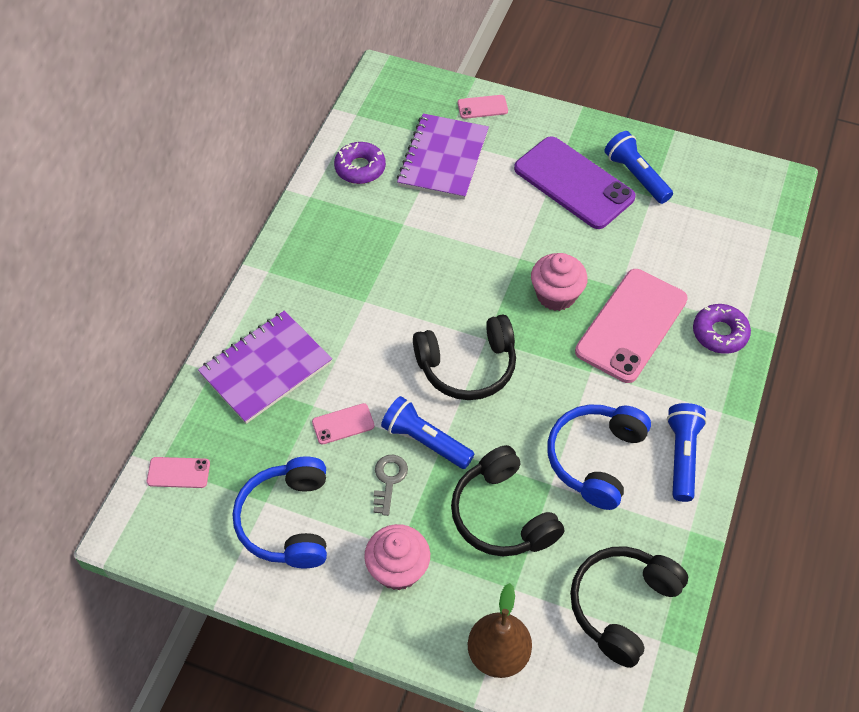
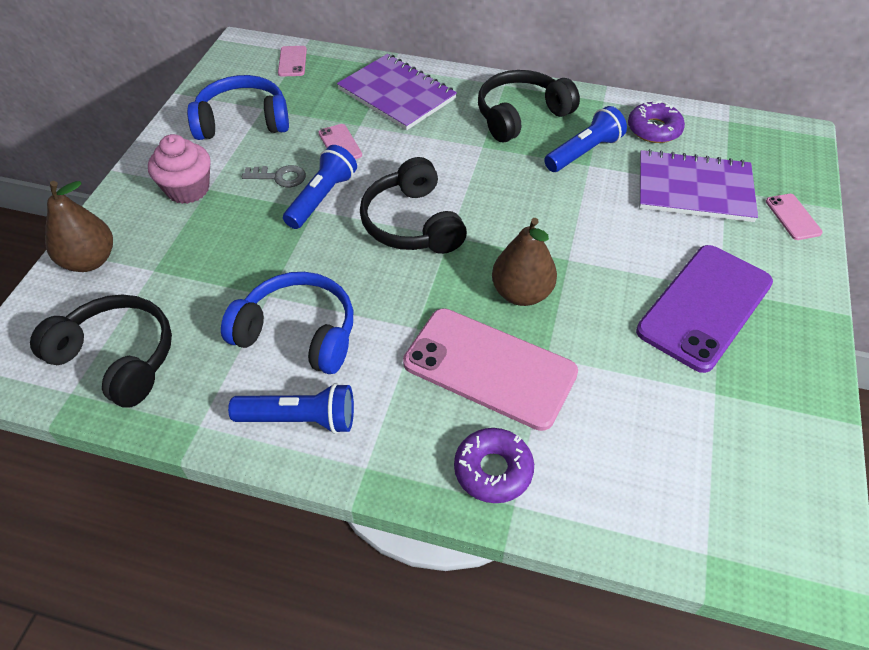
camera: 85 degrees right, 5 degrees down
black headphones [451,445,564,556] -> black headphones moved to [478,70,580,142]
pink cupcake [531,253,588,311] -> brown pear [492,218,557,306]
blue flashlight [604,131,673,204] -> blue flashlight moved to [544,106,627,172]

